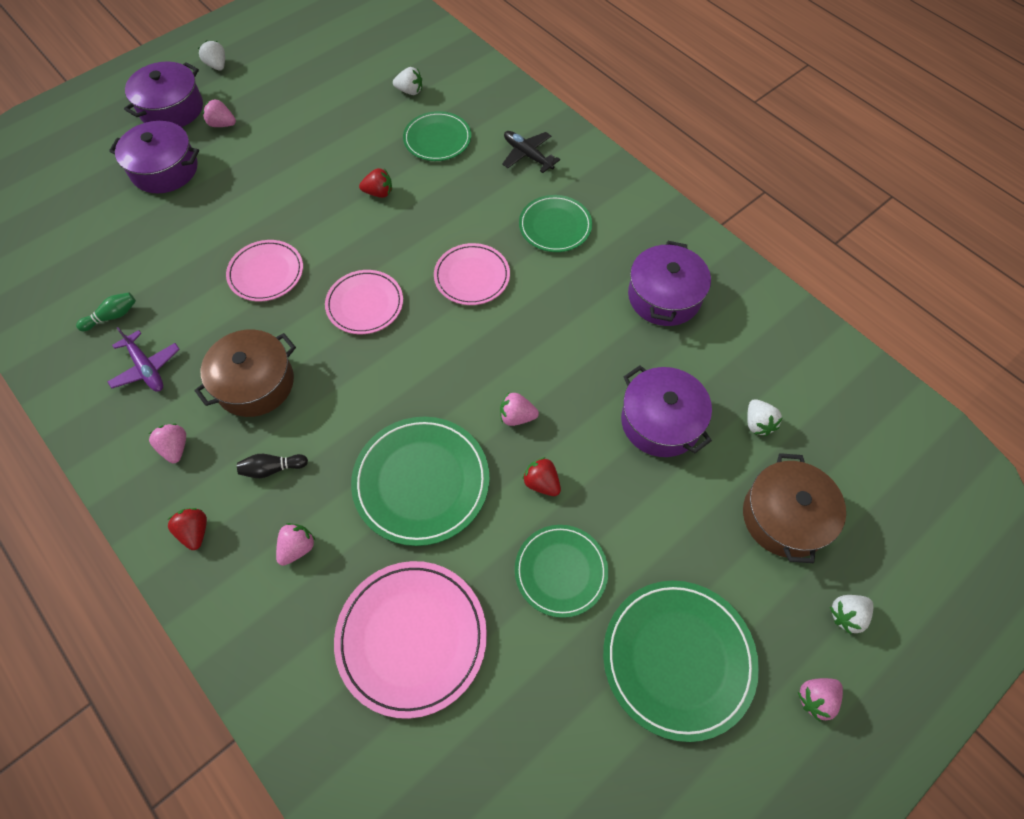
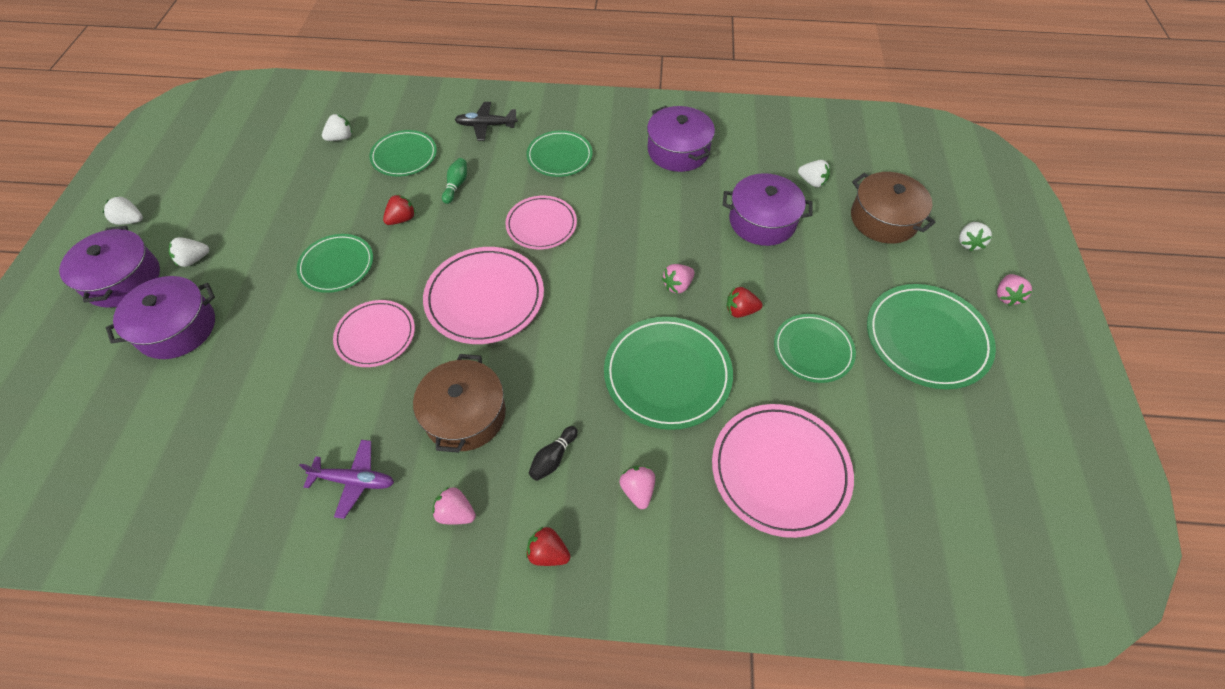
camera: 45 degrees left, 5 degrees down
green bowling pin [76,293,136,331] -> green bowling pin moved to [442,158,467,204]
pink strawberry [203,99,236,127] -> white strawberry [169,237,209,267]
pink plate [325,270,403,334] -> pink plate [423,247,544,344], size x1.55
none -> green plate [296,234,373,293]

